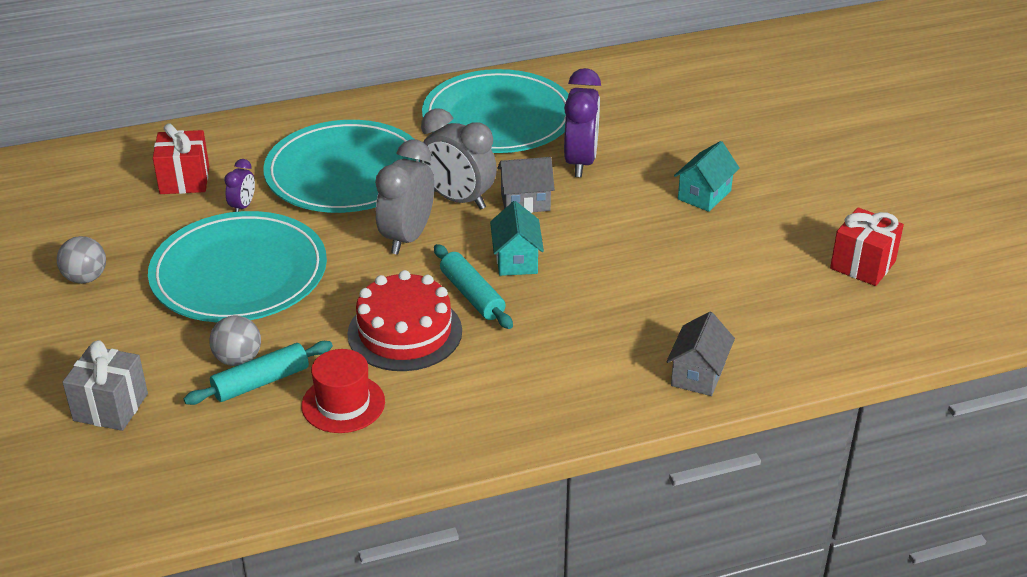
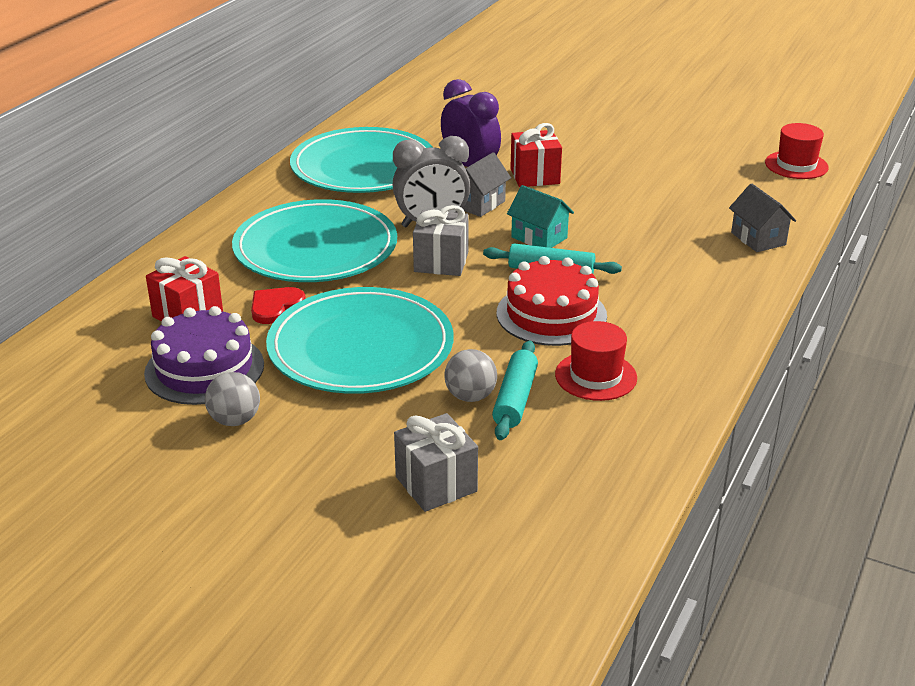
camera: 45 degrees left, 5 degrees down
purple clock [224,159,255,212] -> red heart [251,287,306,324]
grey clock [375,140,434,255] -> grey gift [413,205,469,276]
turquoise house [674,141,740,212] -> none
red gift [830,207,904,286] -> red gift moved to [510,123,562,187]
none -> purple cake [144,306,264,405]
none -> red hat [765,123,828,179]

